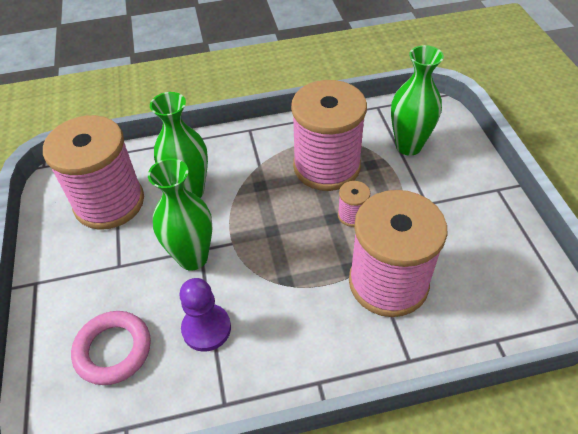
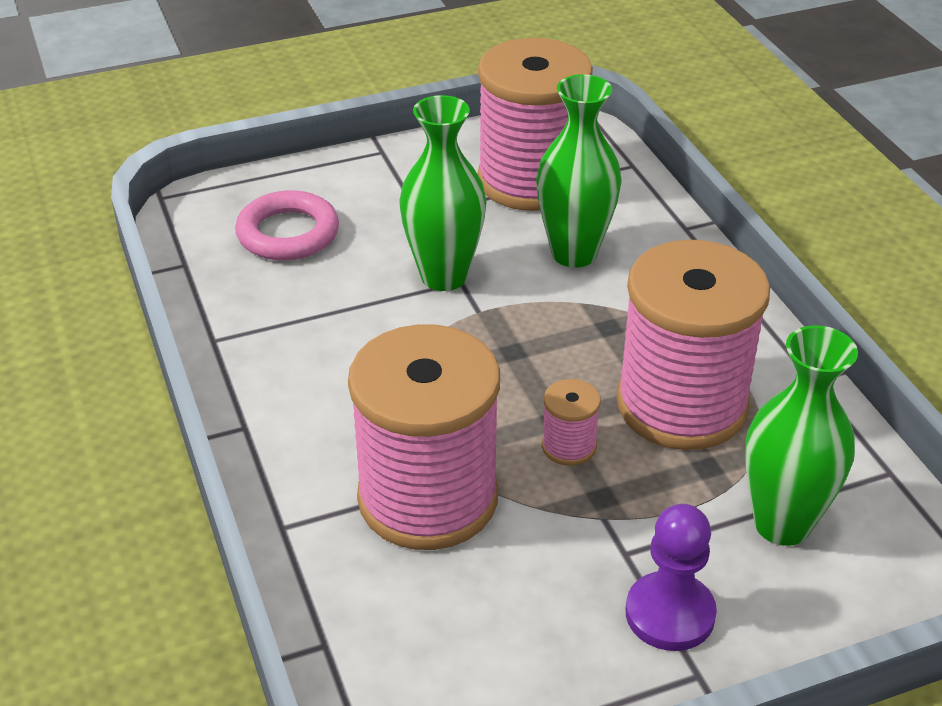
camera: 80 degrees right, 10 degrees down
purple pawn [179,278,231,352] -> purple pawn moved to [626,504,717,651]

